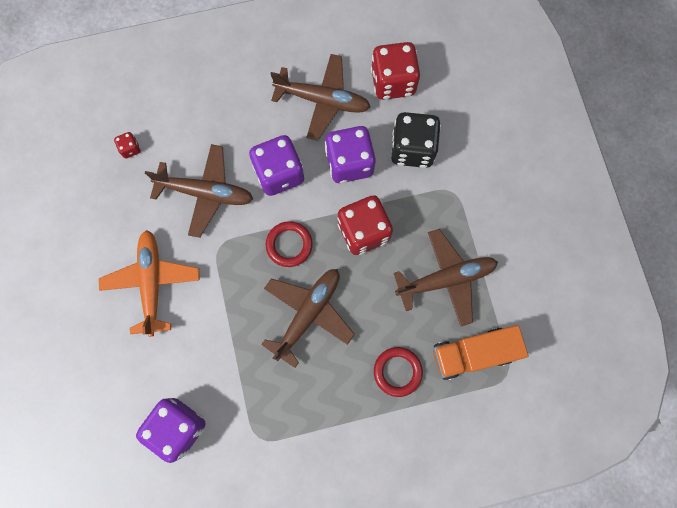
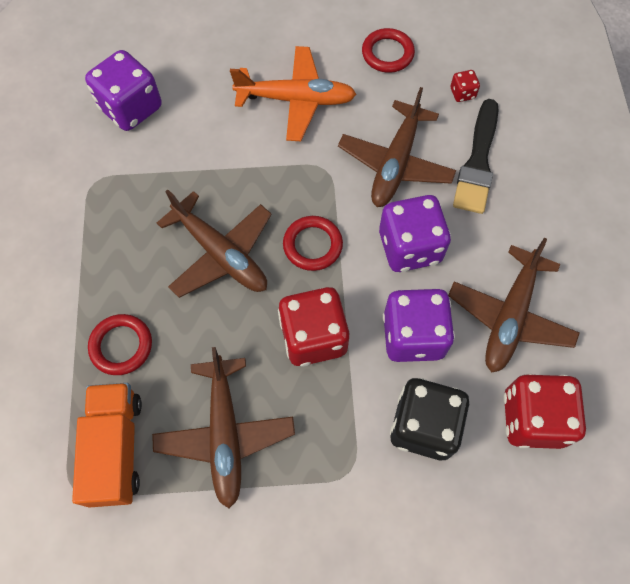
camera: 100 degrees right, 10 degrees down
none -> red ring [362,28,415,73]
none -> black brush [453,99,499,214]

